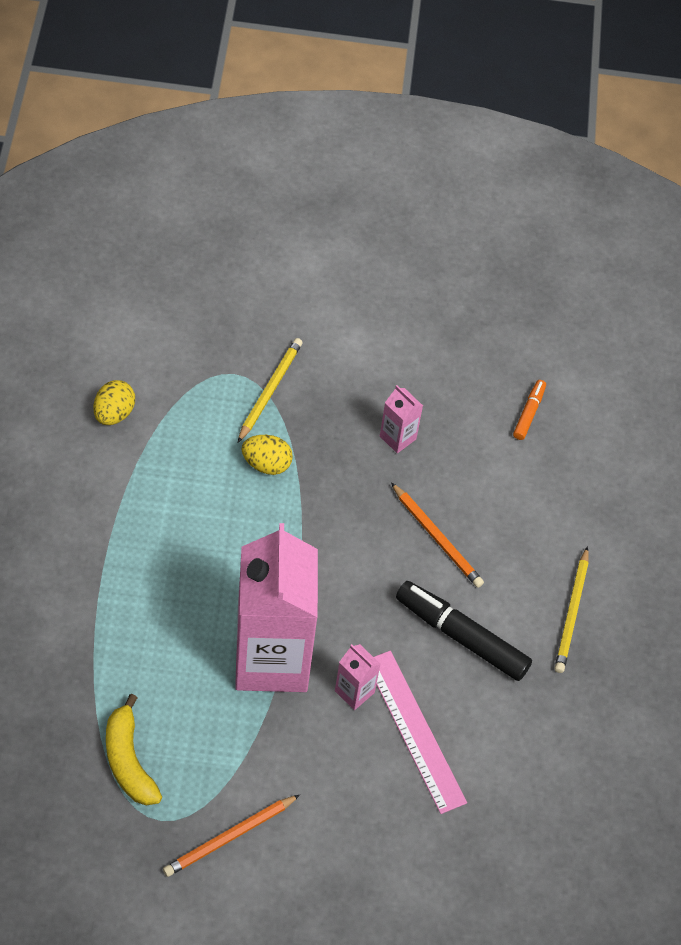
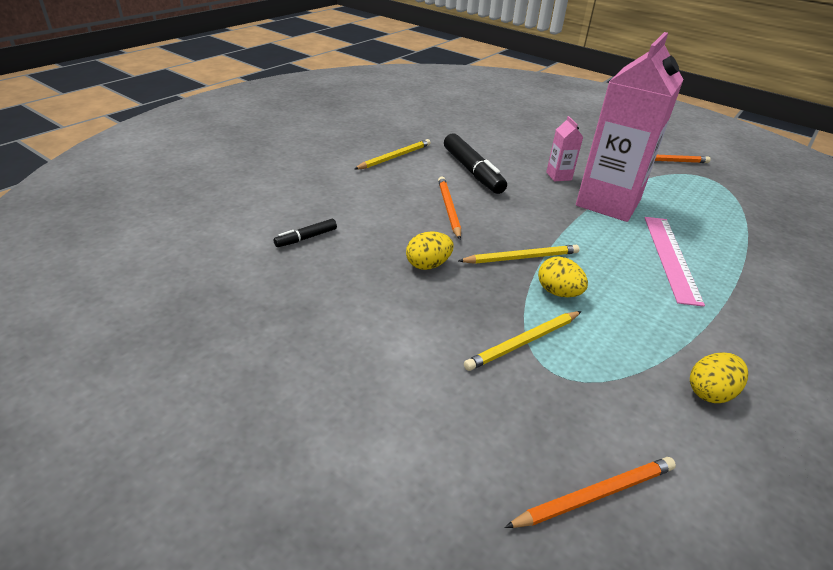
camera: 145 degrees left, 20 degrees down
yellow banana [106,694,162,805] -> none
pink ruler [374,651,467,814] -> pink ruler moved to [645,217,705,307]
pink carton [380,385,423,453] -> yellow egg [406,231,454,270]
orange marker [513,380,546,440] -> black marker [274,219,337,247]
none -> yellow pencil [458,245,580,264]
none -> orange pencil [504,457,676,528]

